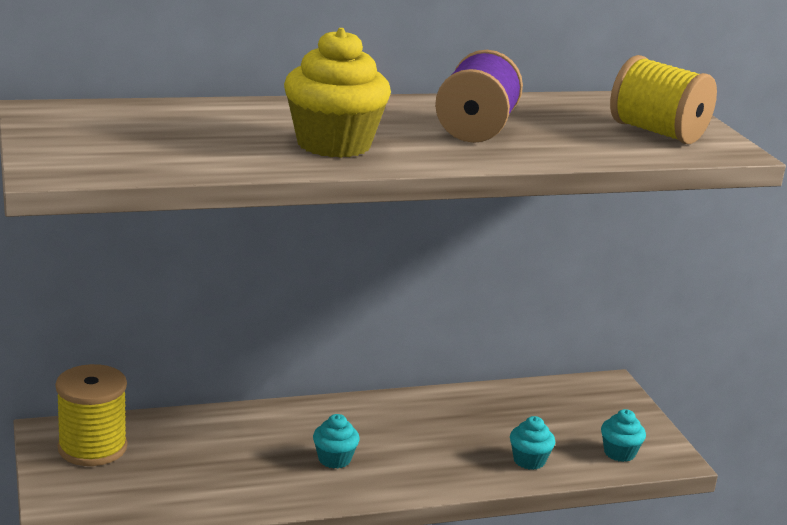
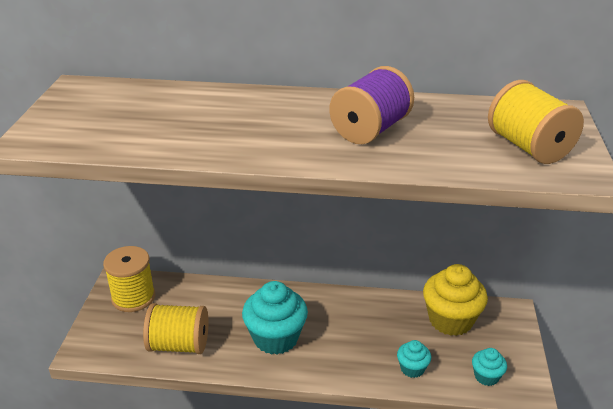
camera: 25 degrees right, 10 degrees up
yellow cupcake [284,28,391,158] -> yellow cupcake moved to [423,264,488,336]
turquoise cupcake [313,414,360,469] -> turquoise cupcake [242,281,308,355], size x1.99
none -> yellow spool [143,303,208,354]

